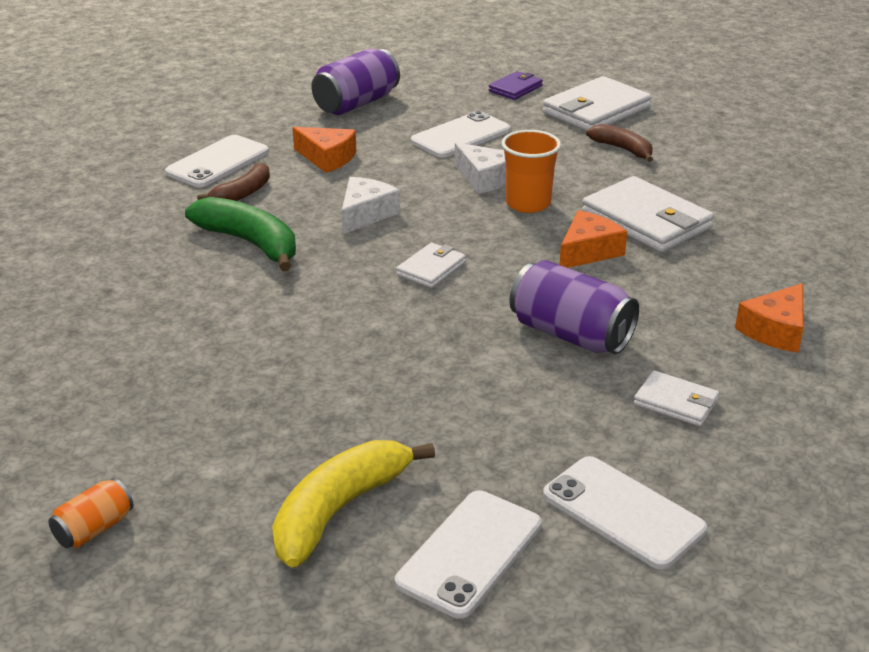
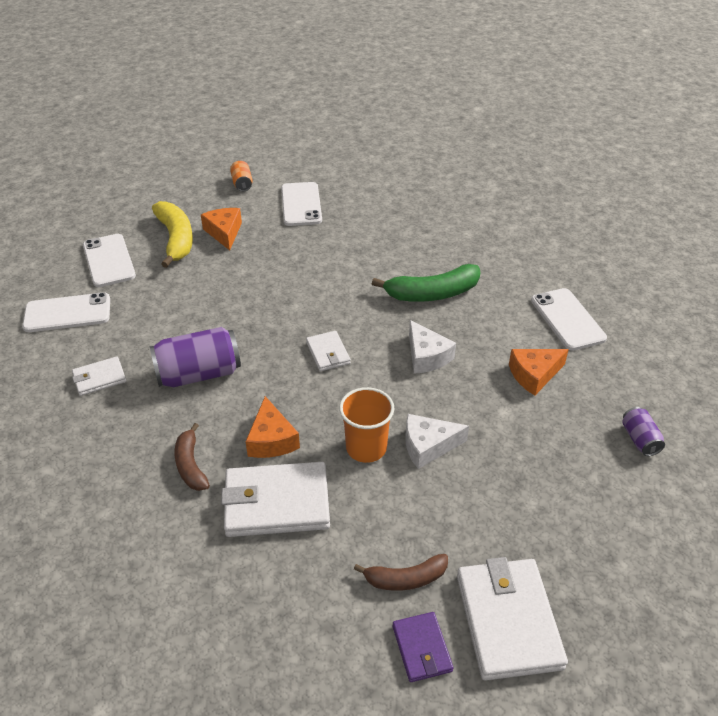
camera: 125 degrees right, 10 degrees up
brown banana [197,163,270,201] -> brown banana moved to [175,423,210,491]
purple can [311,49,400,115] -> purple can [622,407,665,456], size x0.52
white phone [411,111,510,158] -> white phone moved to [281,182,322,226]
purple wallet [489,71,543,100] -> purple wallet moved to [392,612,453,682]
orange cheese [735,283,804,353] -> orange cheese moved to [201,208,242,250]

